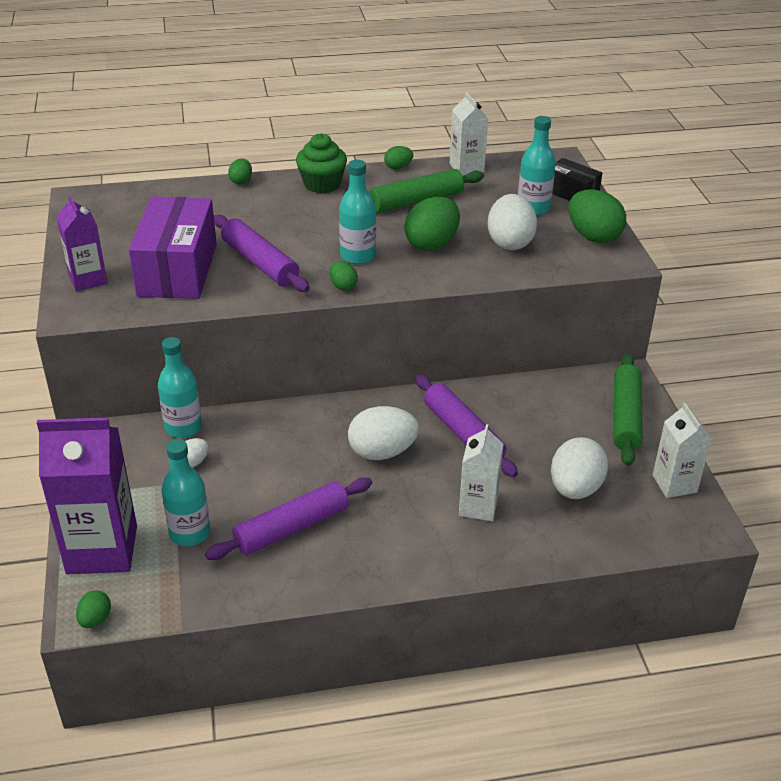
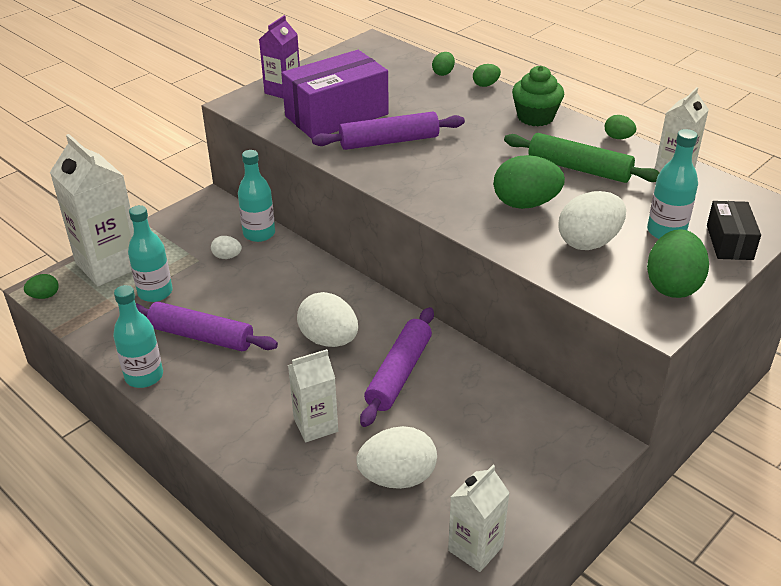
camera: 55 degrees right, 0 degrees up
purple carton [37,418,137,574] -> white carton [50,134,134,286]
purple rolling pin [214,215,310,292] -> purple rolling pin turned 60 degrees clockwise [312,112,465,150]
green egg [330,261,358,291] -> green egg moved to [432,52,455,76]
turquoise bottle [339,160,376,264] -> turquoise bottle moved to [113,285,163,388]
green rolling pin [613,353,643,466] -> none

